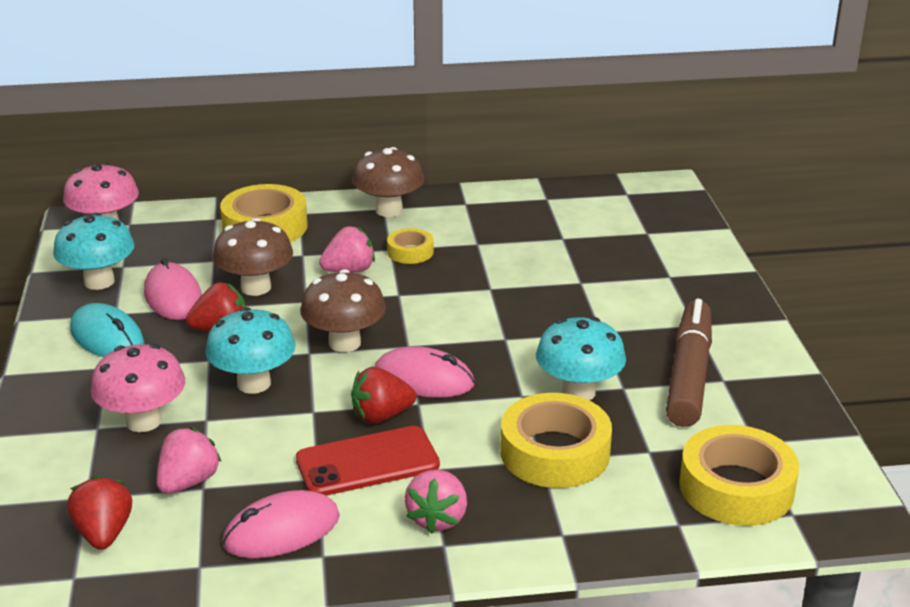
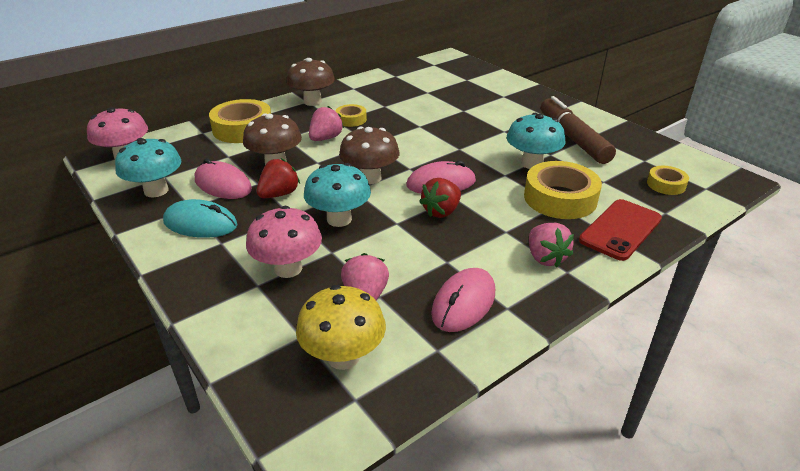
camera: 30 degrees left, 5 degrees up
red strawberry [67,476,132,550] -> yellow mushroom [296,285,386,370]
red phone [296,426,440,496] -> red phone moved to [579,199,662,261]
yellow tape [679,425,799,526] -> yellow tape [647,166,689,195], size x0.53

